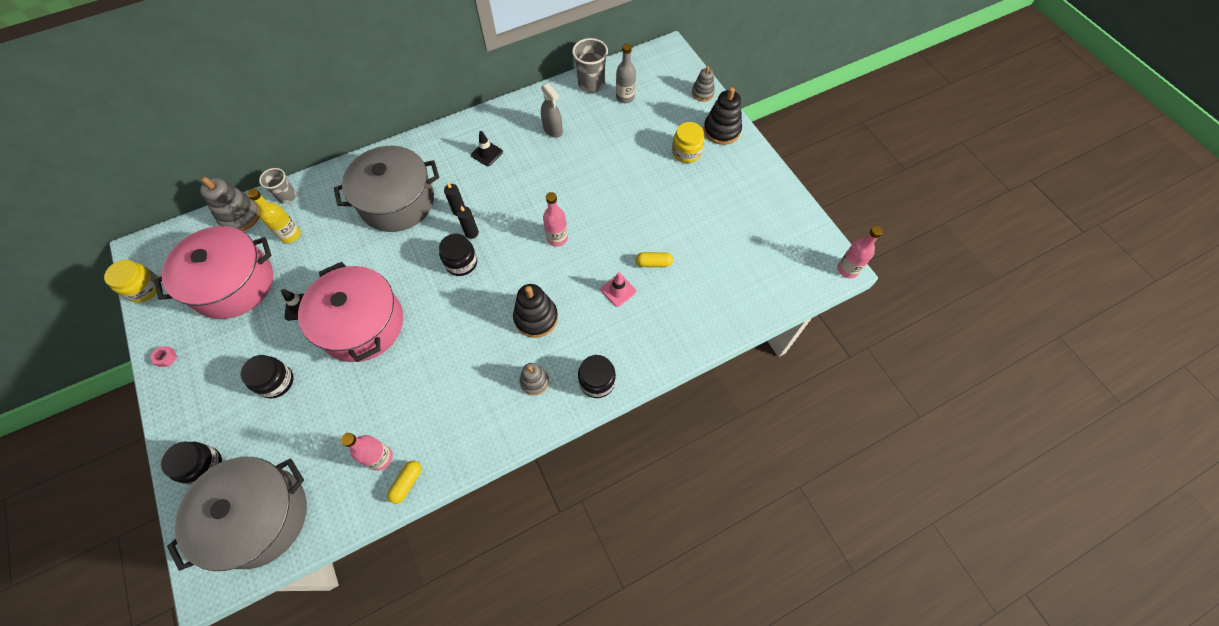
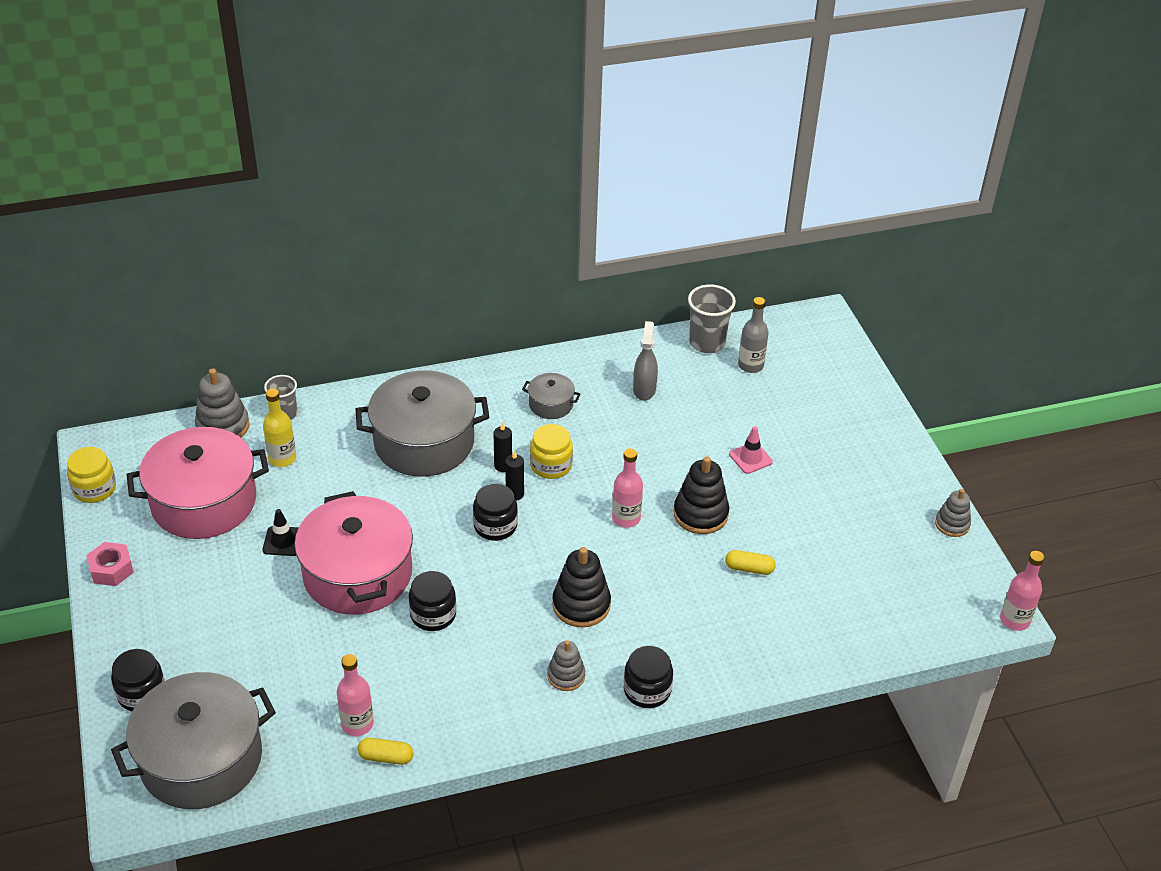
camera: 10 degrees right, 20 degrees down
pink nut [150,346,177,367] -> pink nut [86,542,134,586], size x1.71
black jar [241,355,294,398] -> black jar moved to [409,571,456,631]
yellow capsule [387,461,421,504] -> yellow capsule turned 60 degrees clockwise [358,738,413,765]
black traffic cone [471,131,503,166] -> grey pot [522,373,580,419]
grey spray bottle [541,83,563,138] -> grey spray bottle turned 150 degrees counterclockwise [633,321,658,401]
pink traffic cone [601,272,636,307] -> pink traffic cone moved to [729,426,773,474]
yellow jar [672,122,704,163] -> yellow jar moved to [530,424,573,479]
grey stacking toy [692,66,715,102] -> grey stacking toy moved to [935,489,971,537]
black stacking toy [704,87,742,145] -> black stacking toy moved to [673,456,729,534]

